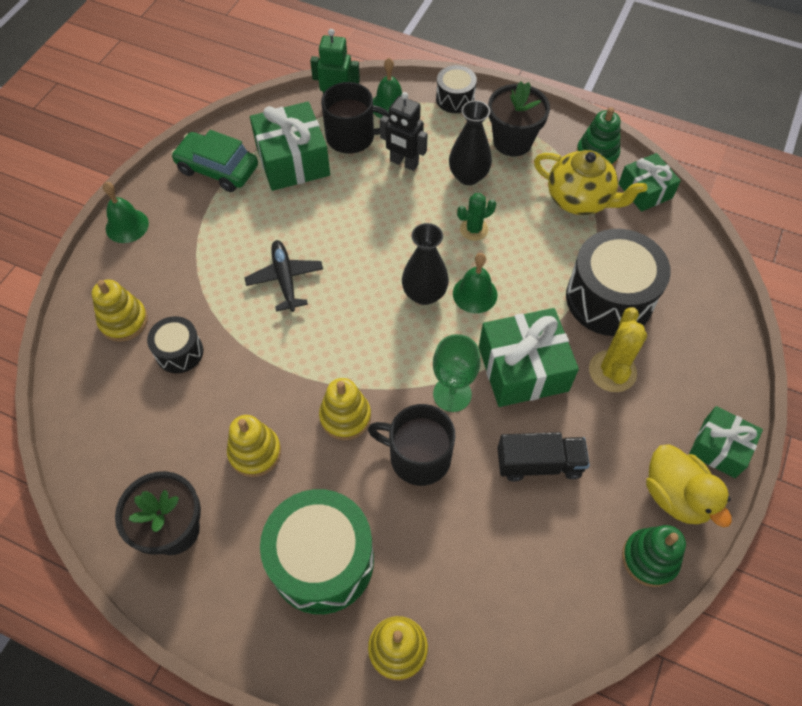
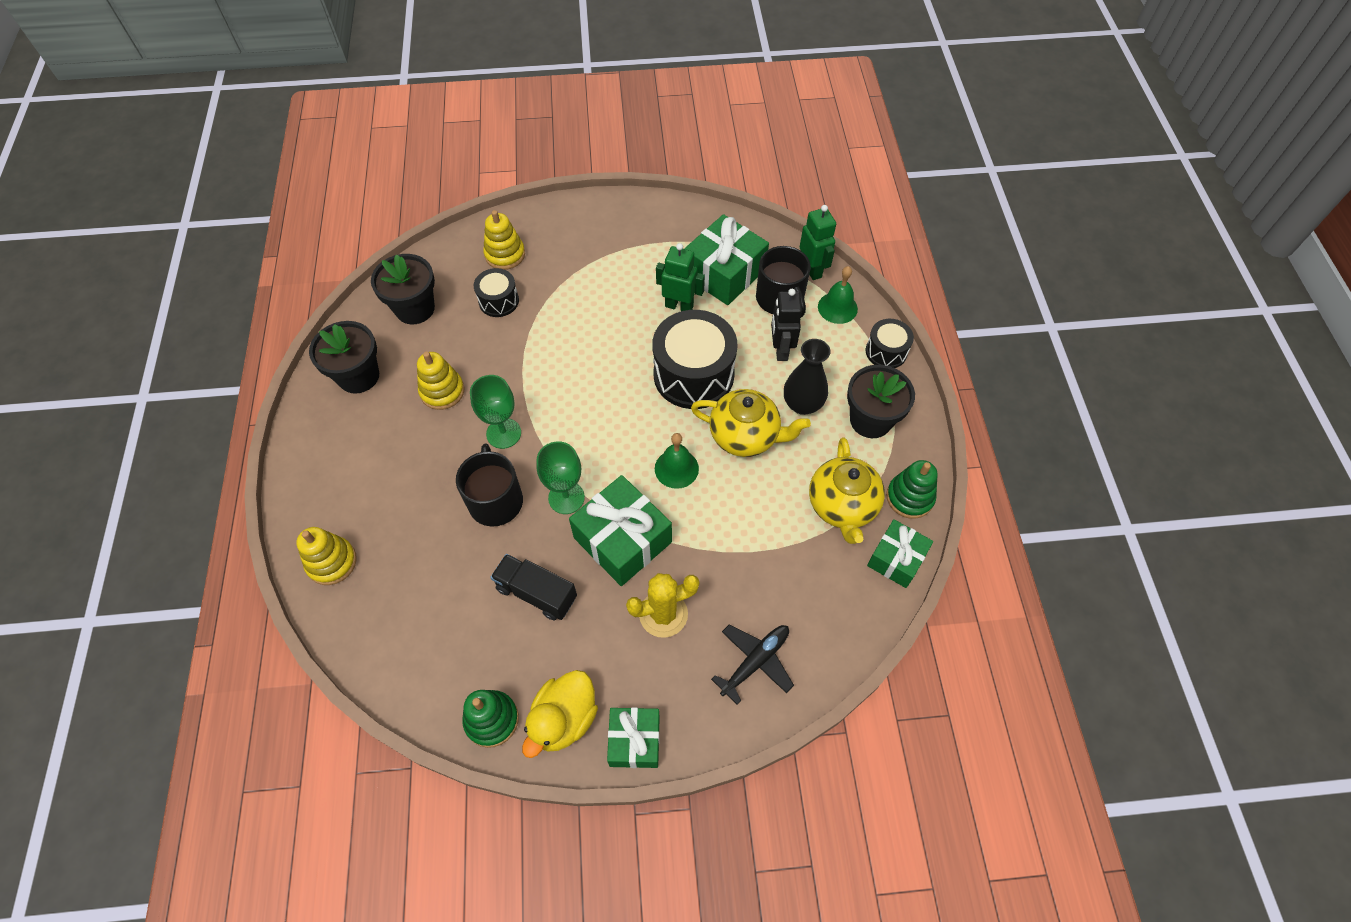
camera: 60 degrees right, 0 degrees up
green bell [103,182,149,243] -> none
green car [171,130,258,192] -> none
black plane [244,240,323,312] -> black plane moved to [711,624,794,705]
green drum [260,489,374,614] -> none
yellow stacking toy [319,378,371,440] -> green goblet [470,375,521,449]
black vase [402,223,449,305] -> none
green cactus [457,193,496,241] -> yellow teapot [691,389,811,457]
black truck [497,432,590,481] -> black truck turned 150 degrees clockwise [490,554,577,620]
black drum [566,229,671,336] -> black drum moved to [652,310,737,409]
none -> black flower pot [371,254,435,324]
none -> green robot [656,243,705,311]

